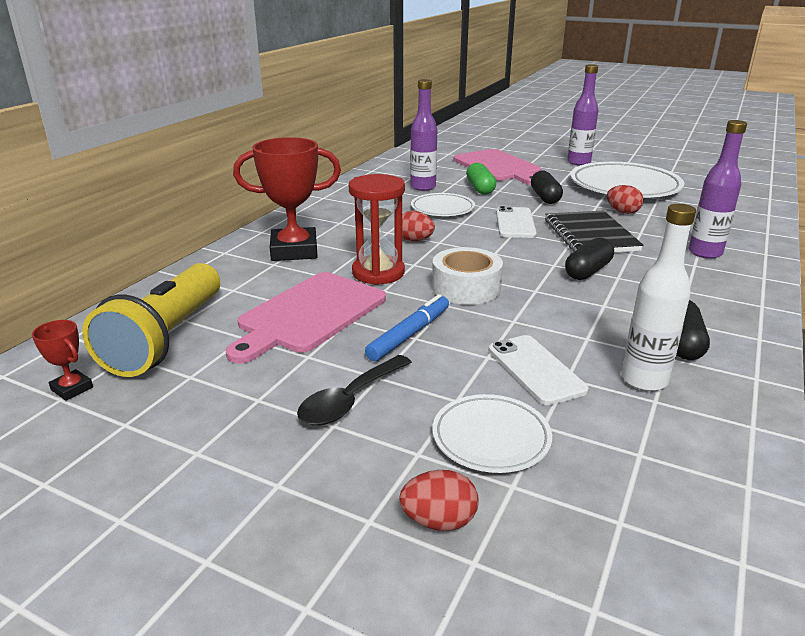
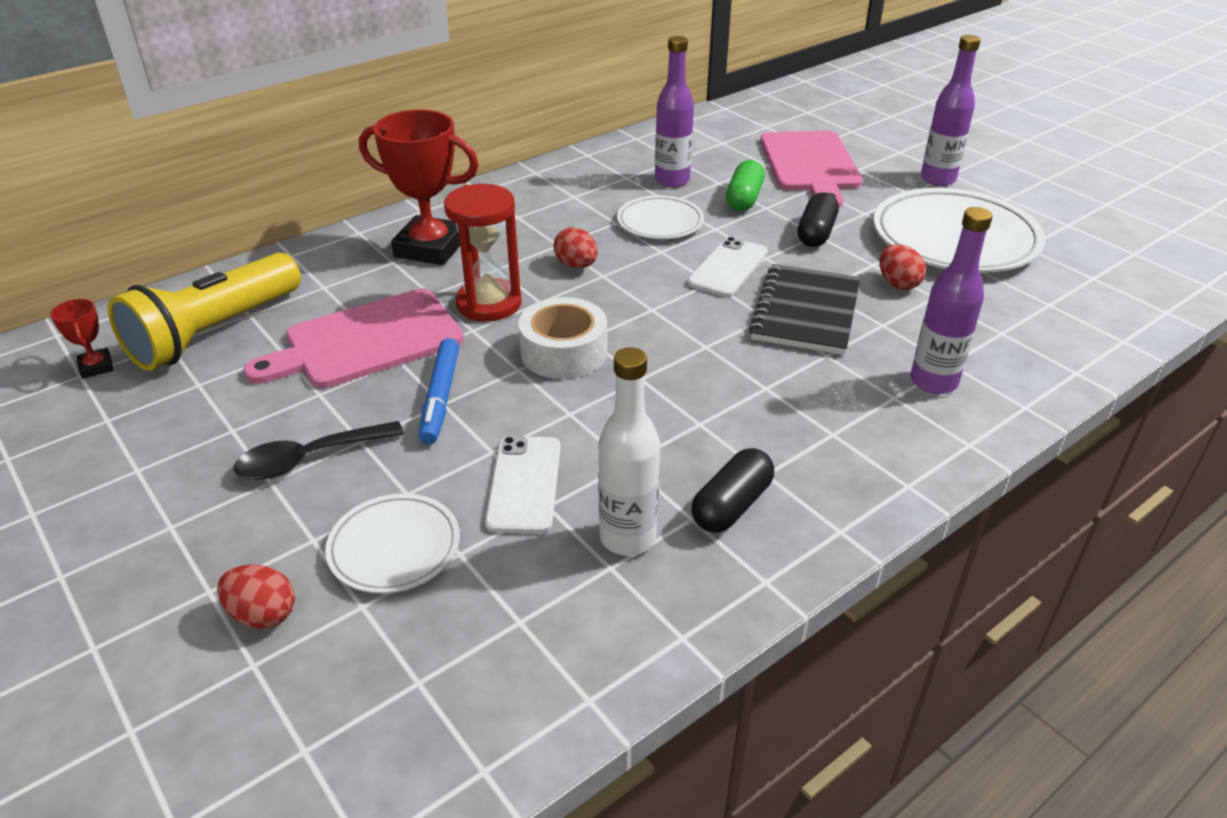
camera: 25 degrees right, 10 degrees up
blue marker [365,294,449,361] -> blue marker turned 120 degrees clockwise [419,338,459,444]
black capsule [565,237,614,280] -> none

